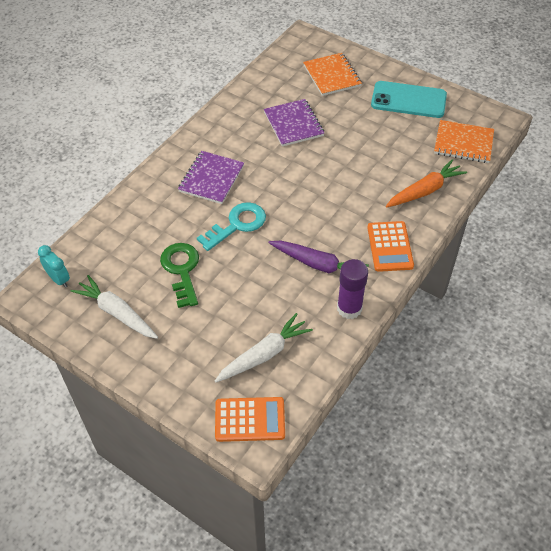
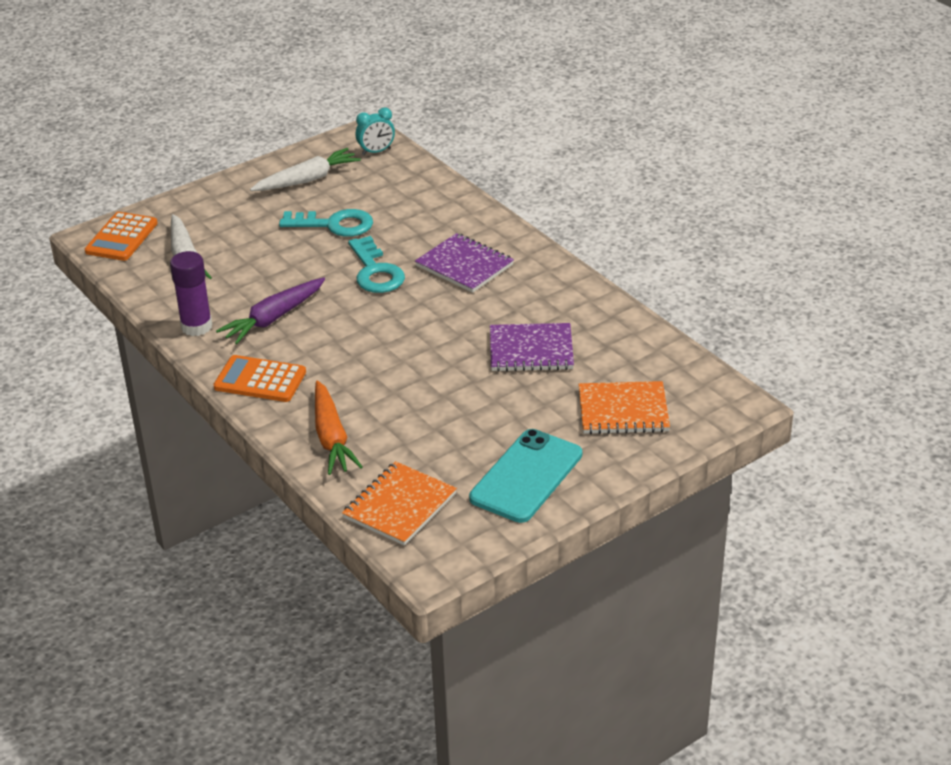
camera: 110 degrees right, 15 degrees down
green key [160,243,199,308] -> turquoise key [279,209,373,237]

